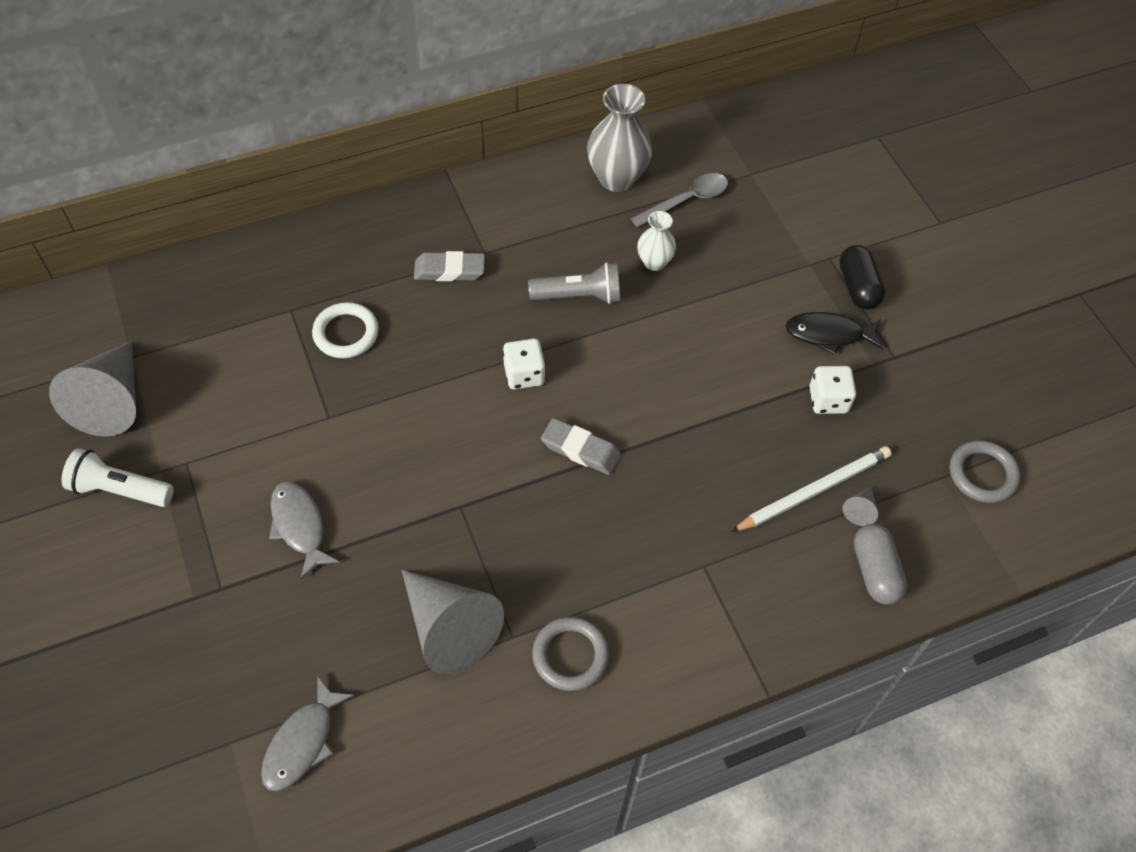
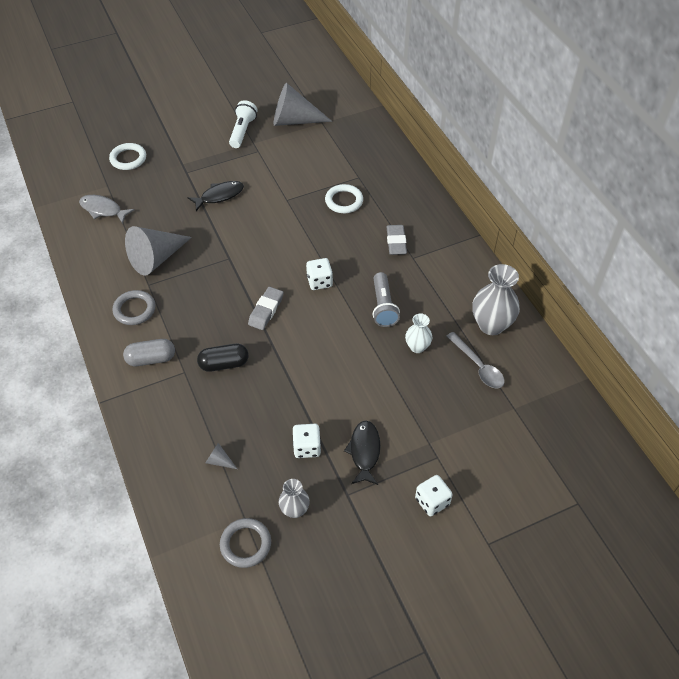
camera: 90 degrees right, 5 degrees down
grey fish [269,481,340,579] -> black fish [187,181,244,211]
white pencil [731,446,891,532] -> none
black capsule [839,245,885,310] -> black capsule moved to [197,344,248,372]
grey capsule [854,524,907,605] -> grey capsule moved to [123,339,175,366]
none -> white ring [109,143,146,170]
none -> grey vase [279,479,310,518]
none -> white dice [415,475,453,516]

